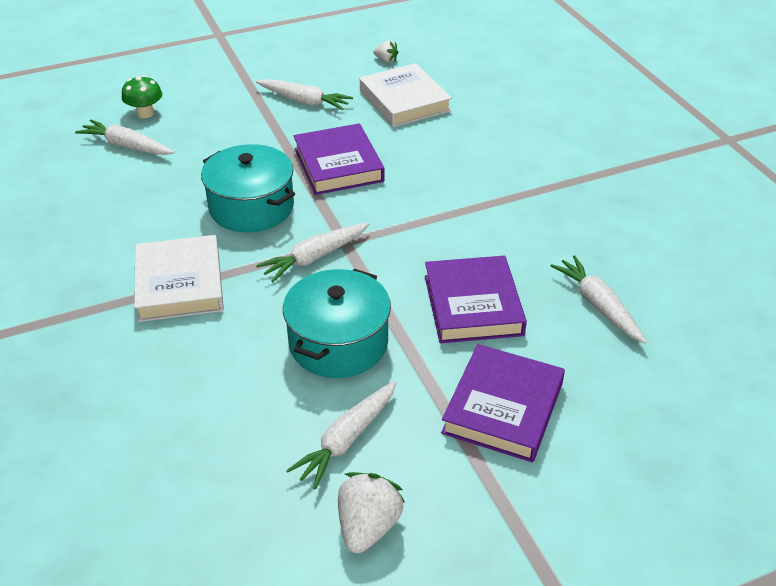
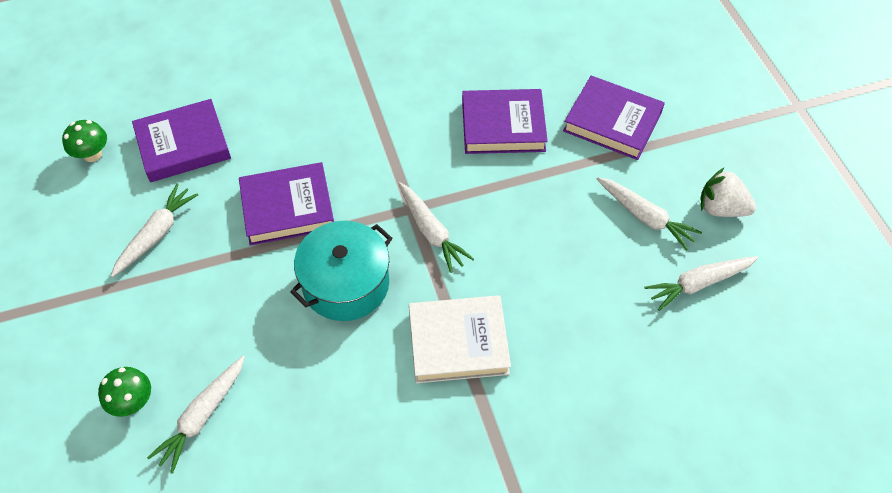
camera: 85 degrees left, 15 degrees up
turquoise pot [283,269,391,378] -> none
white book [360,63,452,127] -> purple book [132,99,231,182]
white strawberry [374,41,399,63] -> green mushroom [62,120,107,162]
white carrot [551,256,647,344] -> white carrot moved to [645,256,758,311]

